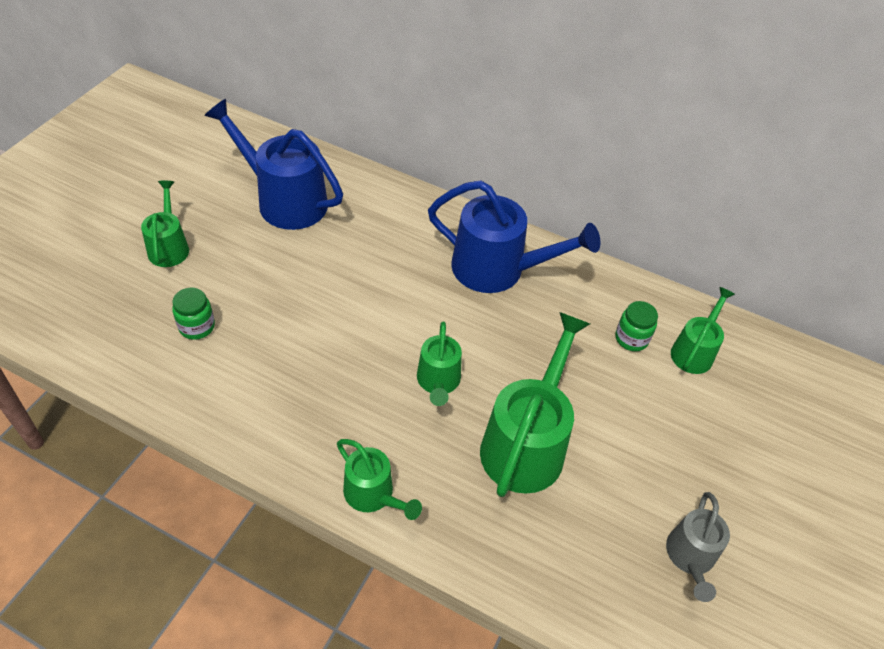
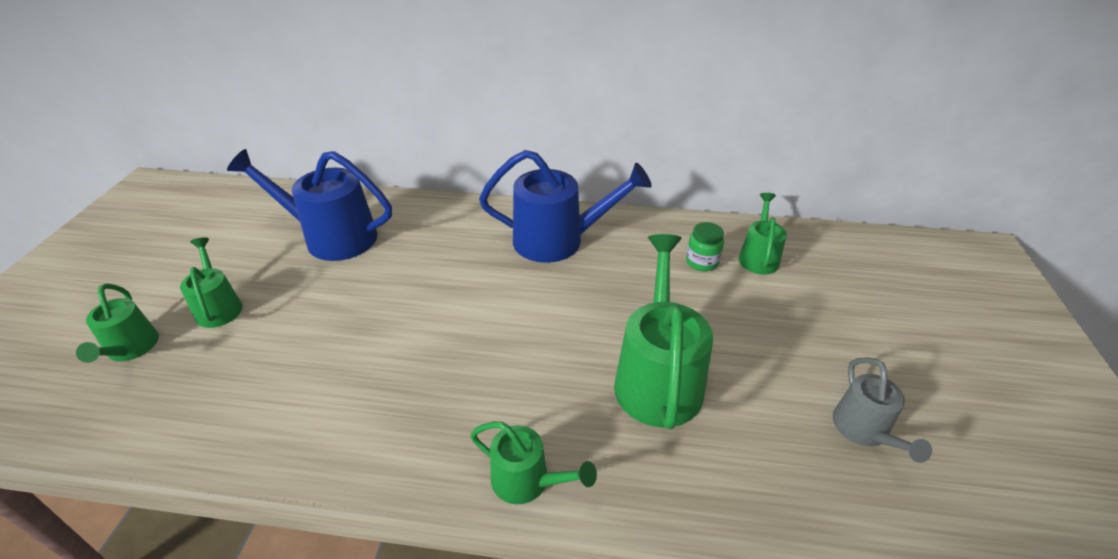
camera: 15 degrees left, 10 degrees down
green jar [172,288,215,340] -> none
green watering can [417,321,462,406] -> green watering can moved to [76,283,159,363]

